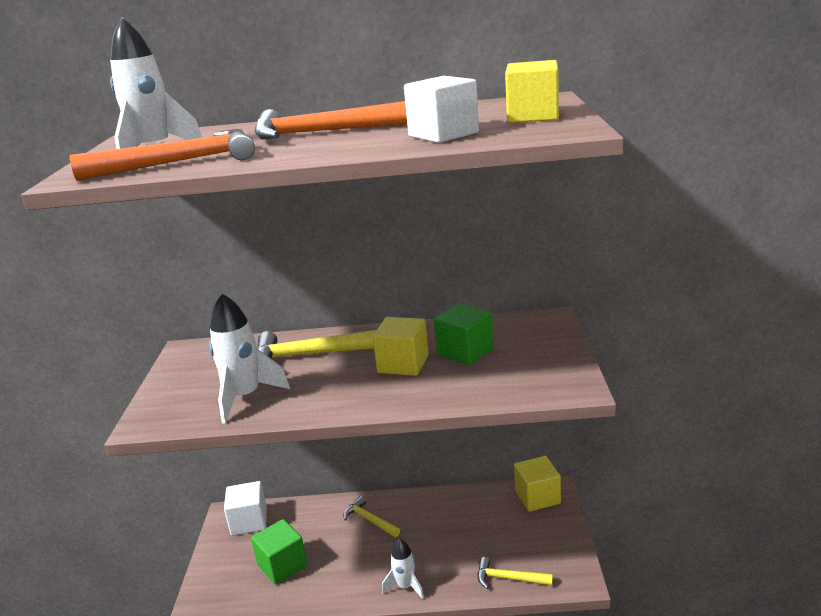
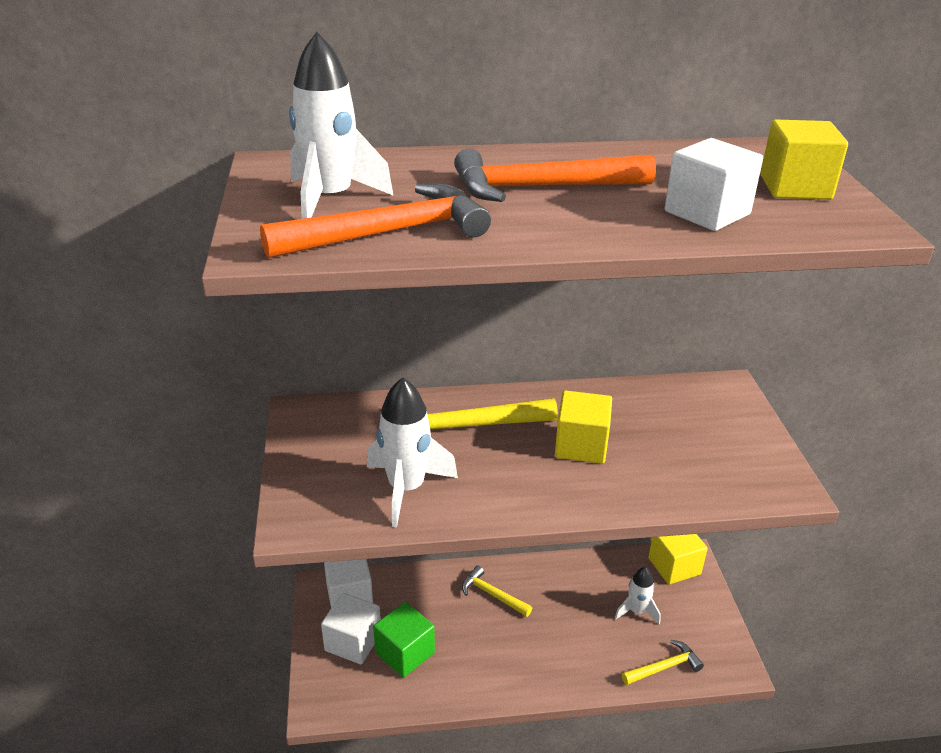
camera: 10 degrees left, 10 degrees up
white rocket [382,539,424,599] -> white rocket moved to [615,567,661,624]
green cube [434,303,494,365] -> none
yellow hammer [478,557,553,589] -> yellow hammer turned 150 degrees clockwise [622,640,704,685]
none -> white cube [321,593,381,664]

